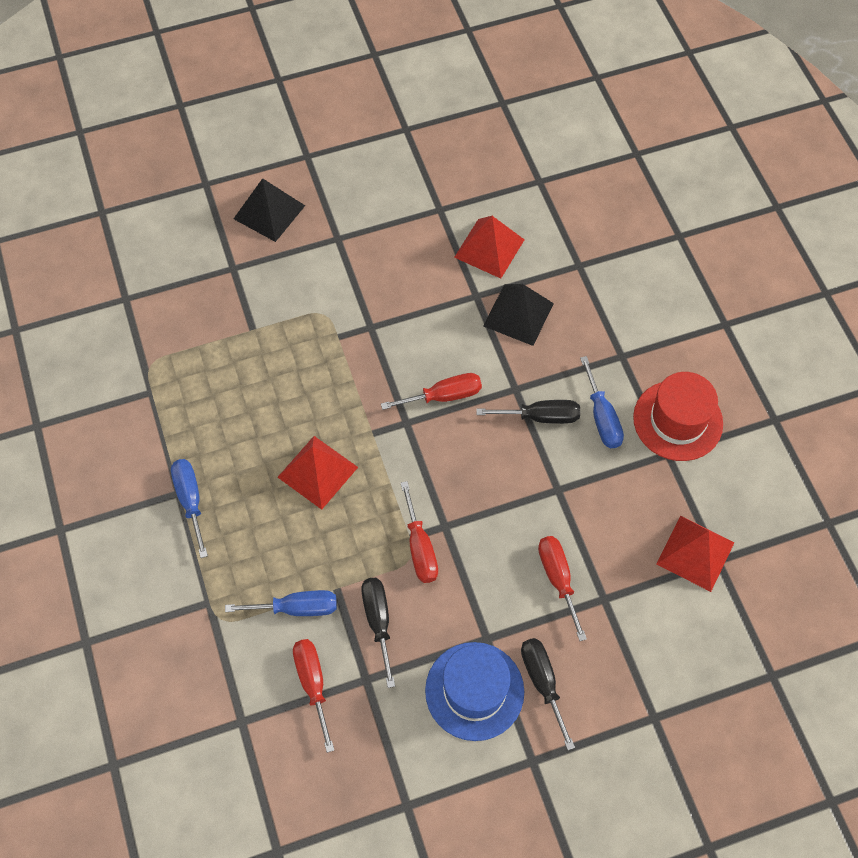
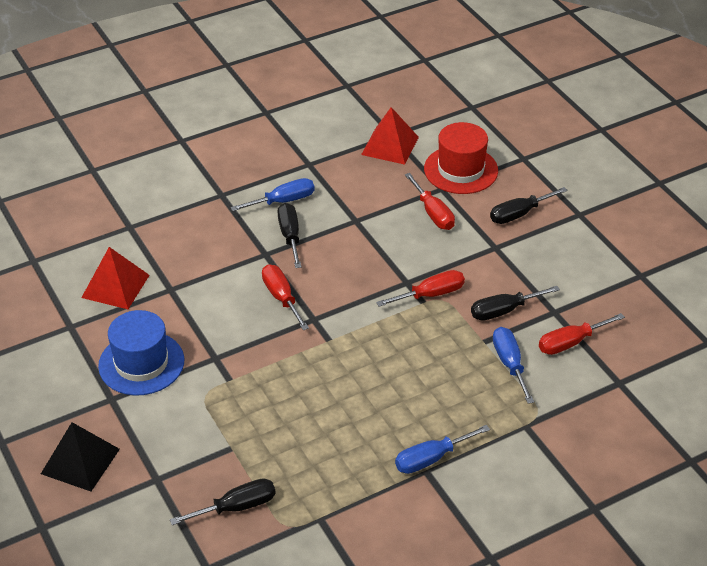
camera: 100 degrees left, 20 degrees down
red pyramid [278,436,358,510] -> none
blue hat [425,642,524,741] -> blue hat moved to [98,310,184,396]
black pyramid [484,284,554,346] -> none
red screwdriver [538,536,587,641] -> red screwdriver turned 90 degrees counterclockwise [405,173,455,230]
red hat [633,372,723,461] -> red hat moved to [424,122,498,194]
none -> black screwdriver [170,478,276,525]

